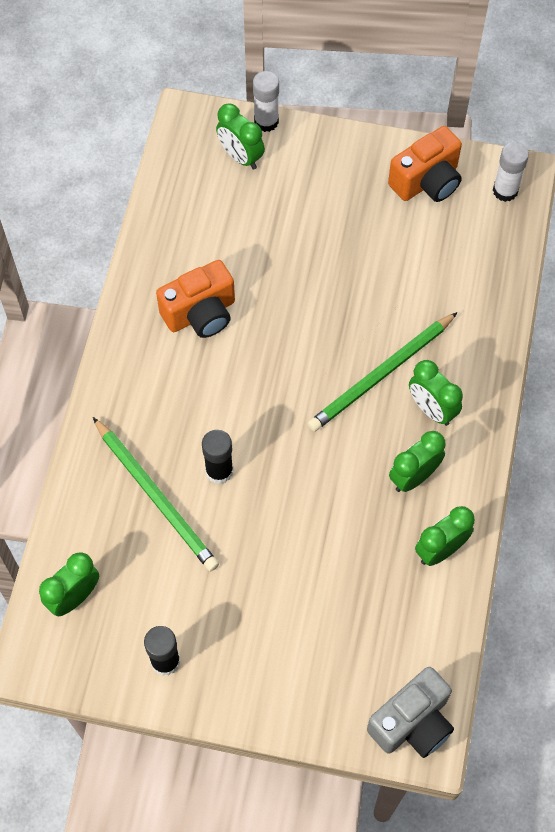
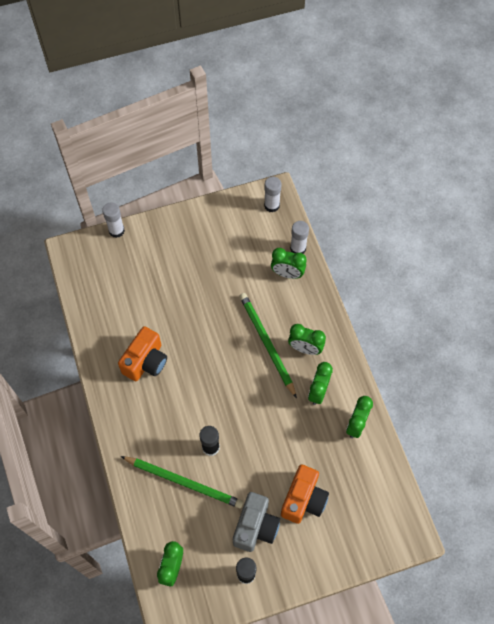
camera: 30 degrees left, 0 degrees up
green clock [216,104,265,170] -> green clock moved to [271,248,307,279]
green pencil [307,312,458,432] -> green pencil turned 135 degrees clockwise [239,293,297,398]
grey camera [367,667,454,758] -> grey camera moved to [233,492,280,552]
orange camera [388,126,462,202] -> orange camera moved to [281,465,329,524]
none -> white glue stick [290,221,309,254]

